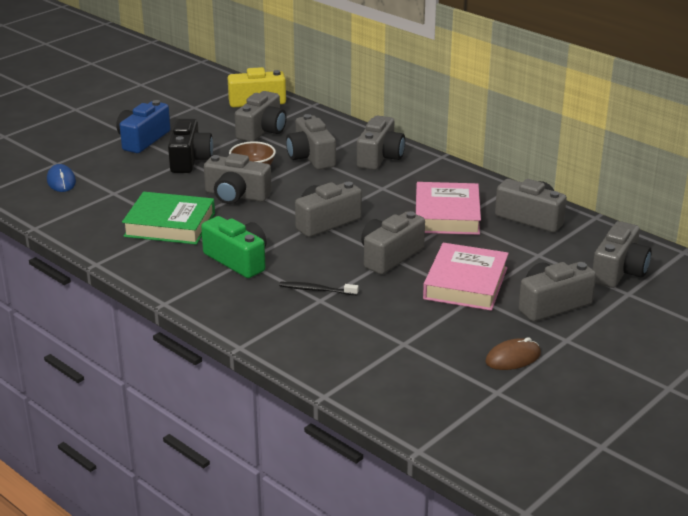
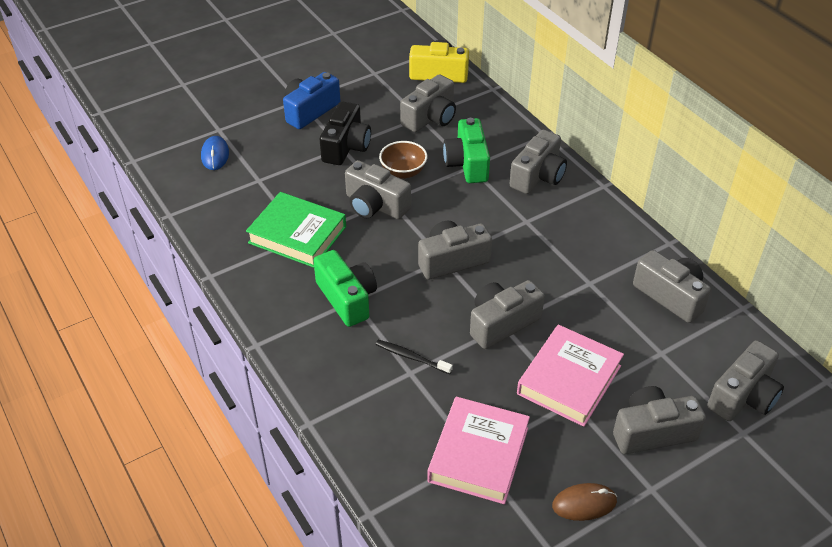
camera: 15 degrees right, 15 degrees up
grey camera [286,114,336,170] -> green camera [443,118,490,183]
pink book [416,182,481,235] -> pink book moved to [427,397,530,504]

